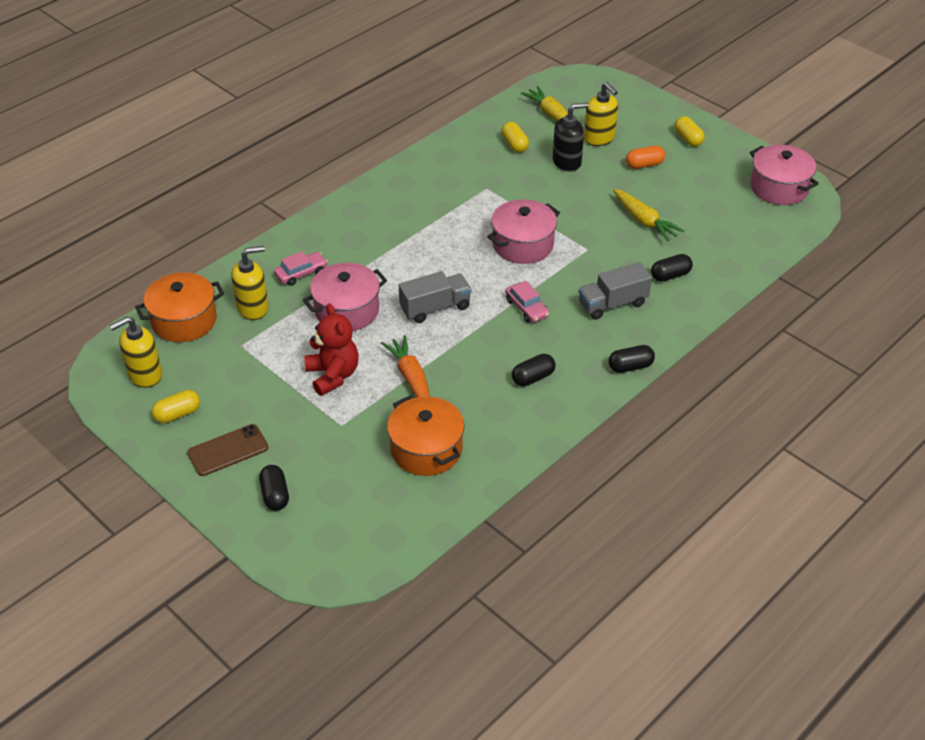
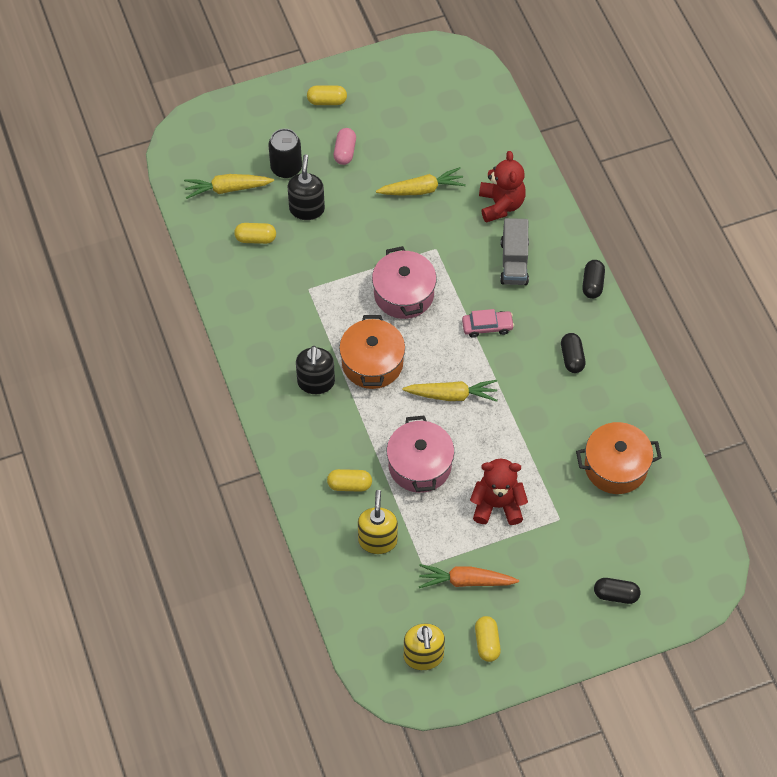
camera: 65 degrees left, 15 degrees up
orange pot [135,272,224,342] -> orange pot moved to [339,315,405,389]
brown phone [187,424,269,476] -> none
pink car [274,251,328,286] -> yellow capsule [327,469,372,492]
orange carrot [381,335,430,397] -> orange carrot moved to [419,564,519,588]
grey truck [399,271,471,323] -> yellow carrot [403,380,498,401]
yellow soap dispenser [584,82,618,146] -> black can [268,129,302,178]
orange capsule [626,145,665,169] -> pink capsule [334,128,356,165]
black capsule [651,254,693,282] -> red teddy bear [479,151,526,223]
pink pot [750,145,819,205] -> none
none -> black soap dispenser [296,346,335,394]

